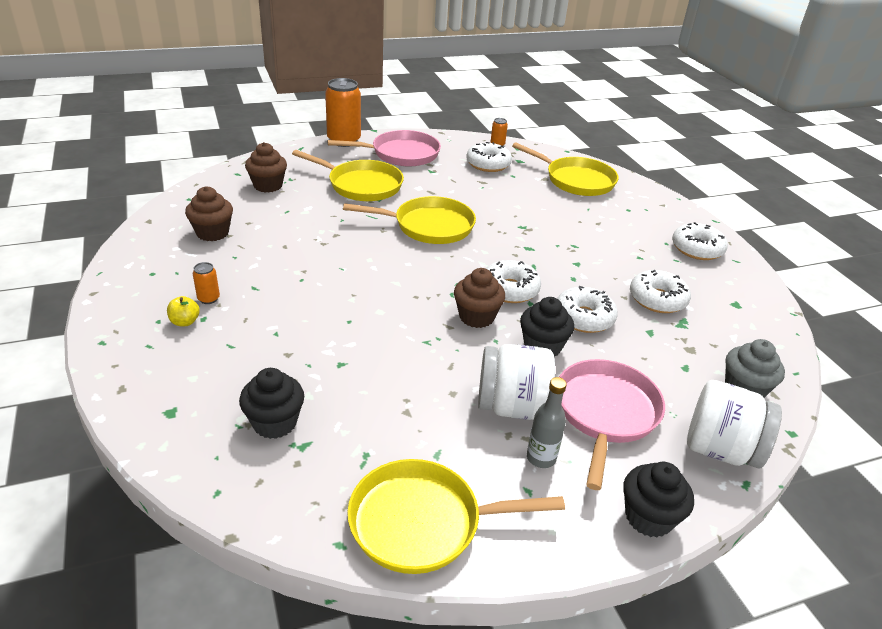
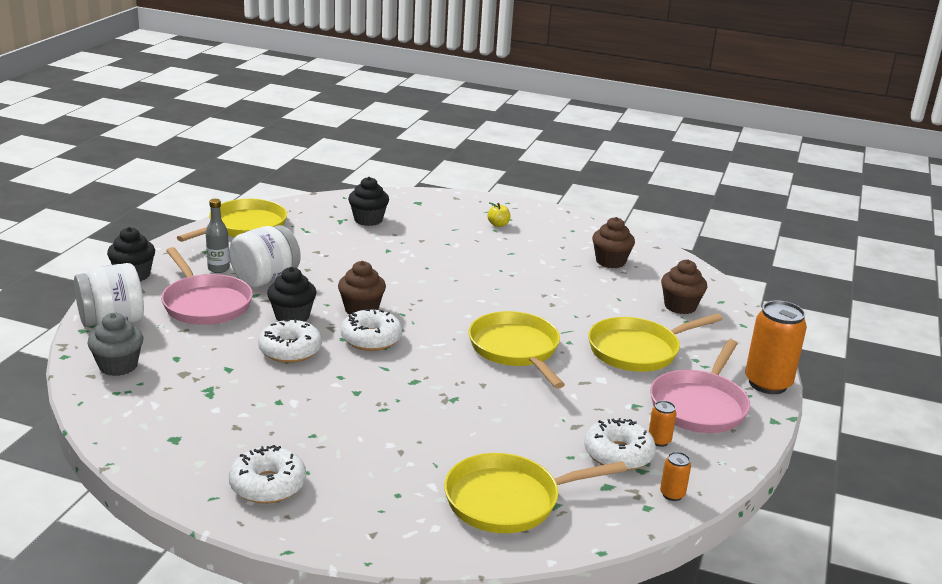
camera: 130 degrees right, 10 degrees down
orange can [193,262,220,304] -> orange can moved to [649,400,677,447]
yellow pan [343,196,476,244] -> yellow pan turned 120 degrees clockwise [468,311,565,389]
white donut [630,270,691,313] -> none

